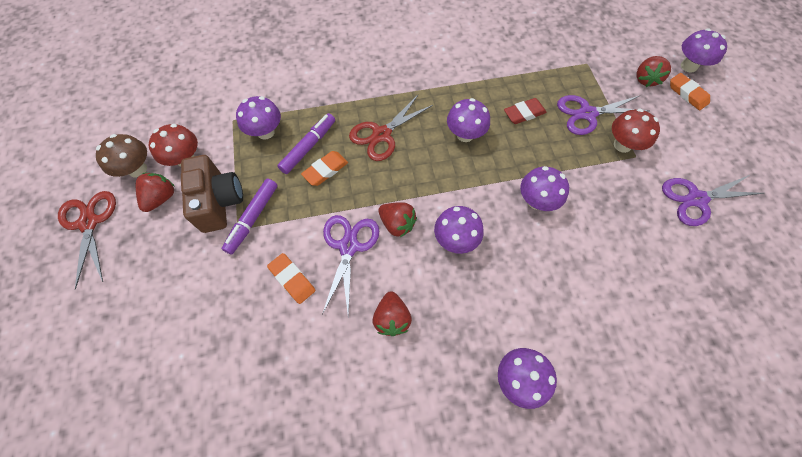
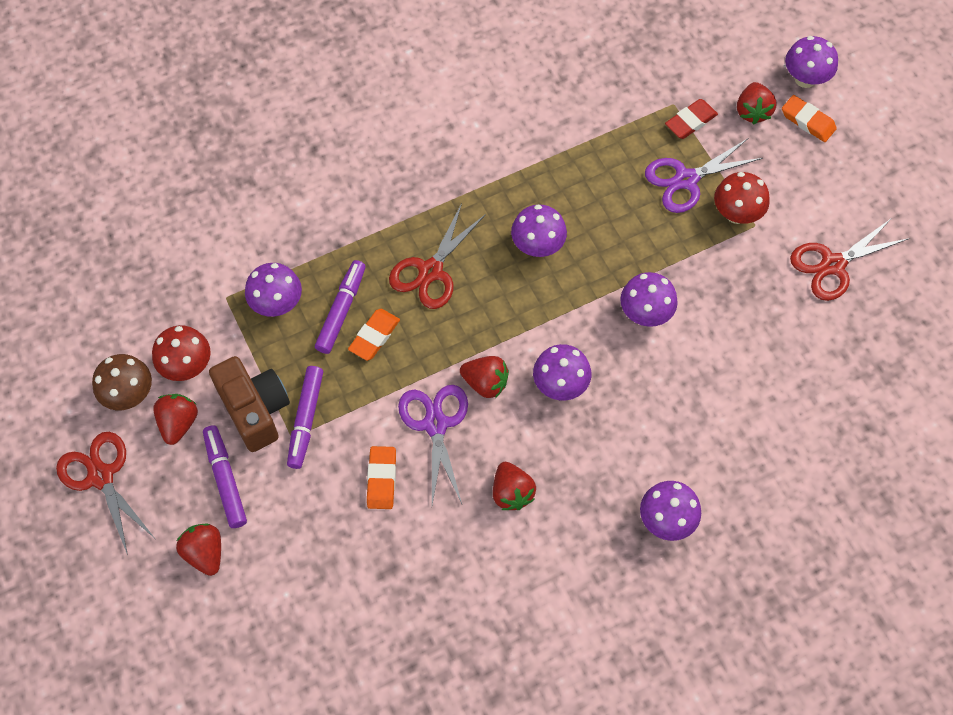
camera: 15 degrees left, 0 degrees up
orange eraser [267,253,316,304] -> orange eraser turned 60 degrees clockwise [367,446,396,509]
red eraser [504,98,547,124] -> red eraser moved to [665,99,718,139]
purple scissors [662,175,765,226] -> red scissors [790,218,910,301]
none -> red strawberry [176,523,221,576]
none -> purple marker [203,425,247,528]

